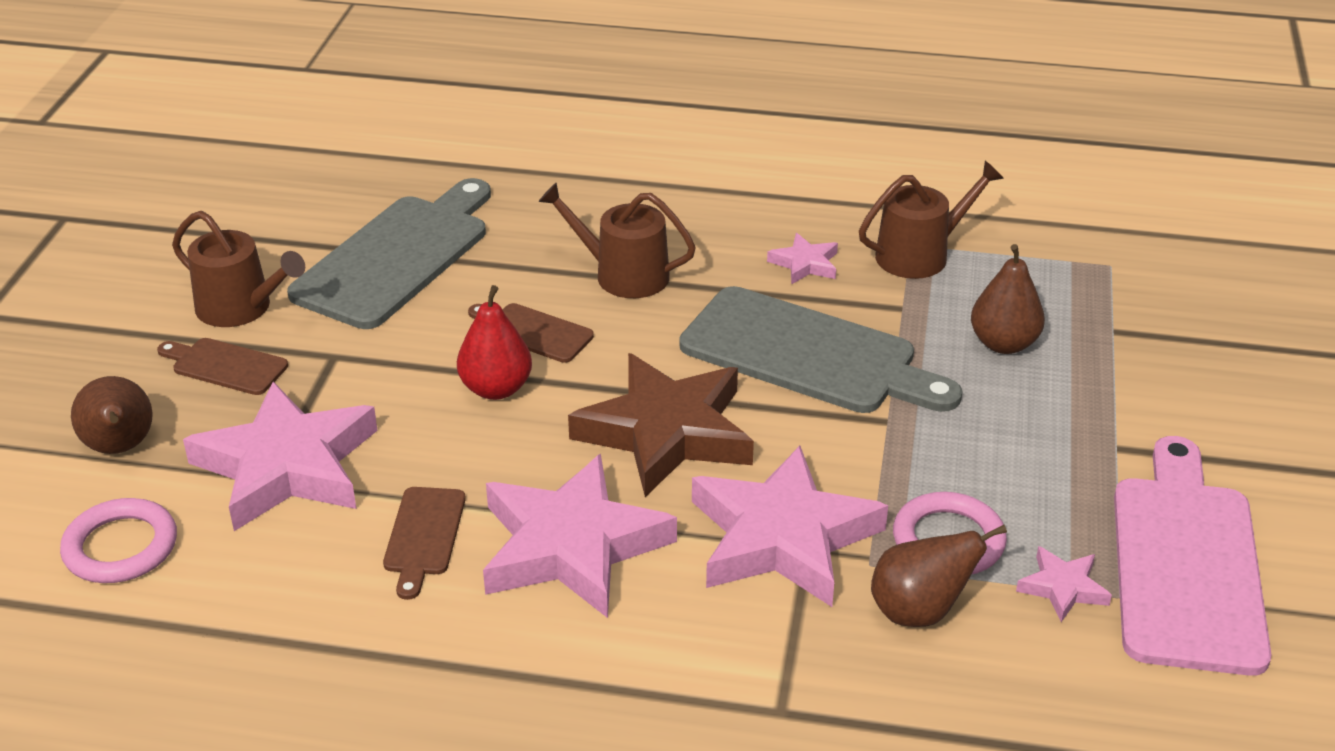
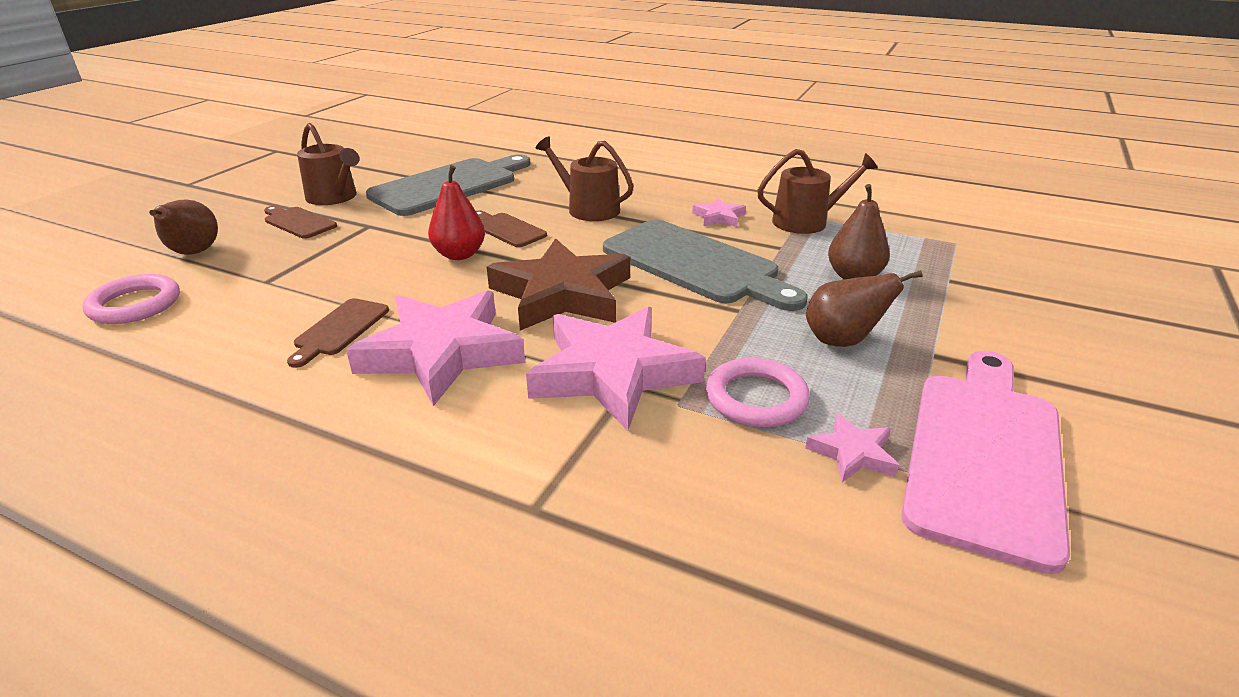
camera: 15 degrees right, 5 degrees down
pink star [183,382,378,531] -> none
brown pear [871,525,1007,627] -> brown pear moved to [806,270,922,347]

